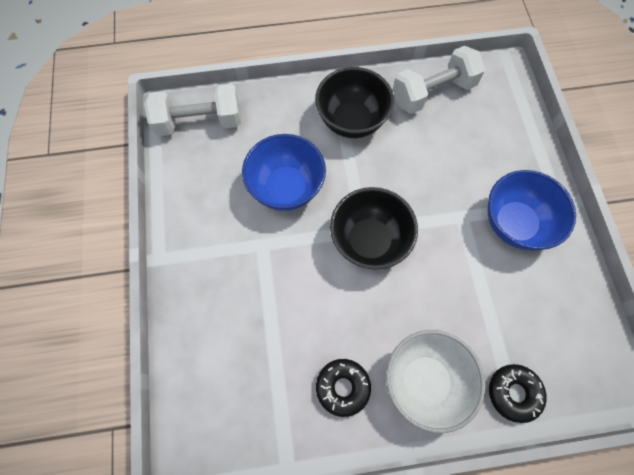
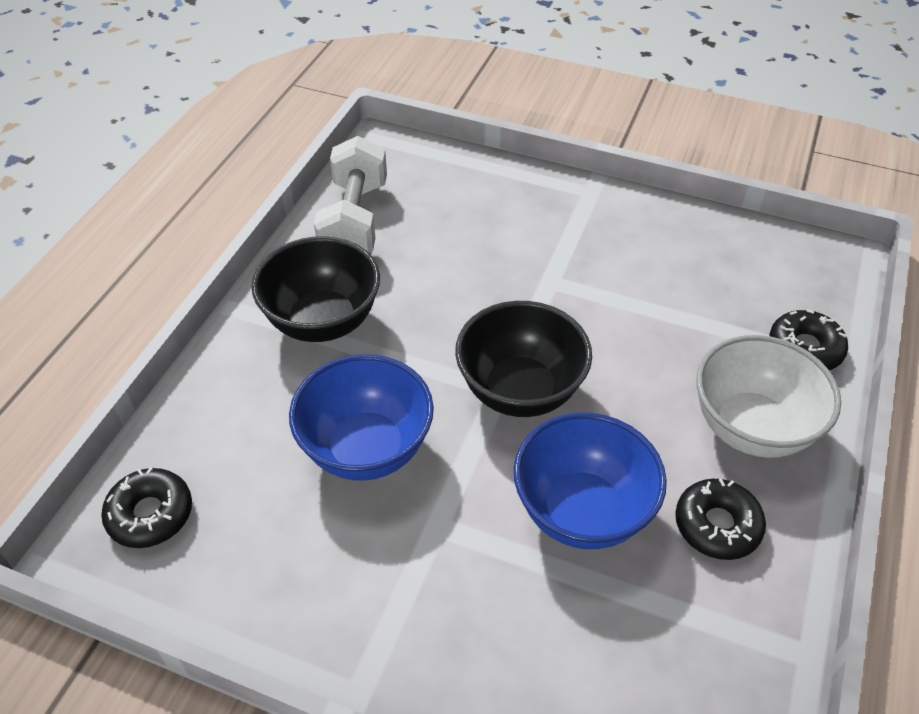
camera: 60 degrees left, 20 degrees down
white dumbbell [144,83,241,136] -> black donut [101,467,192,548]
blue bowl [488,170,576,250] -> blue bowl moved to [514,413,667,549]

